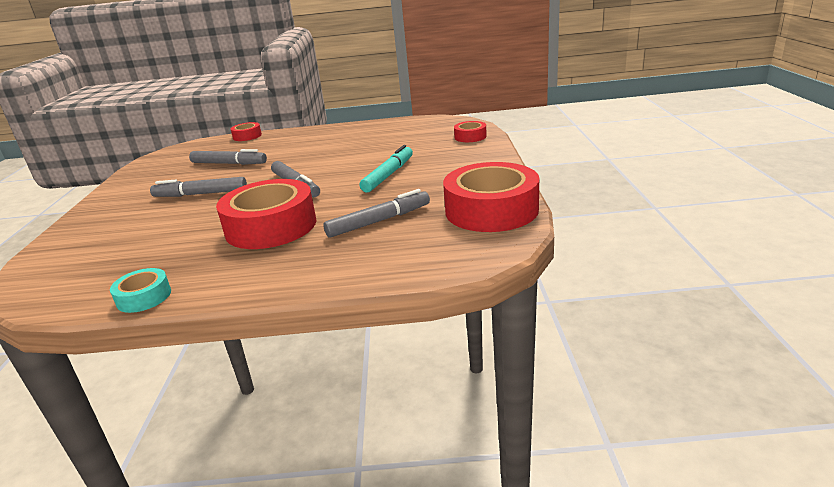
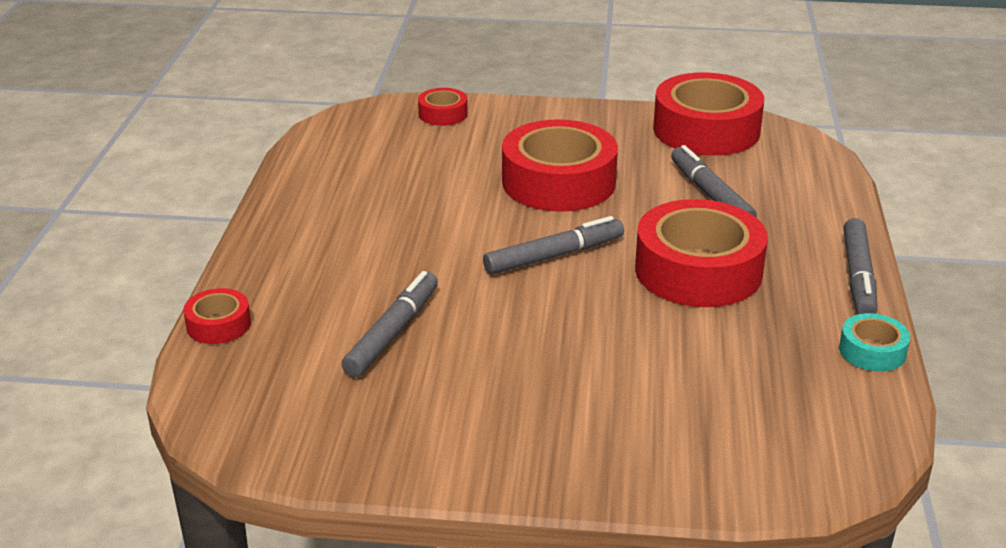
camera: 85 degrees left, 5 degrees up
grey marker [150,177,247,197] -> grey marker moved to [844,218,877,314]
turquoise marker [359,145,413,193] -> red tape [502,119,618,212]

